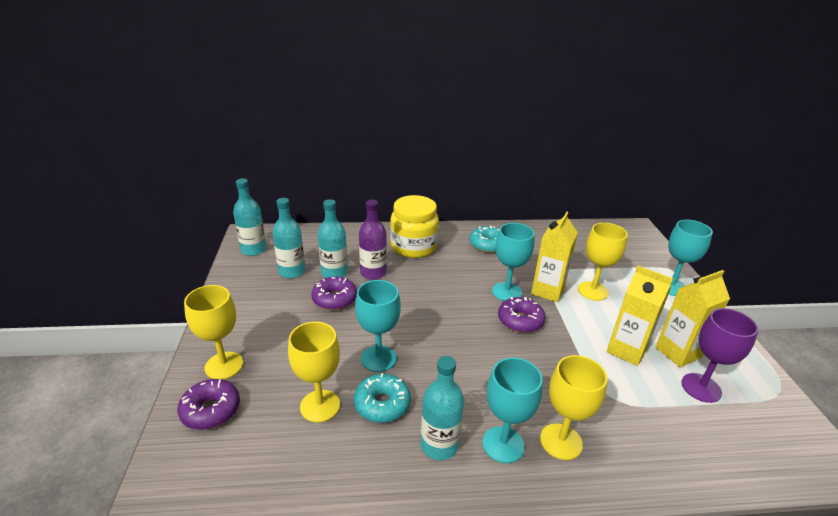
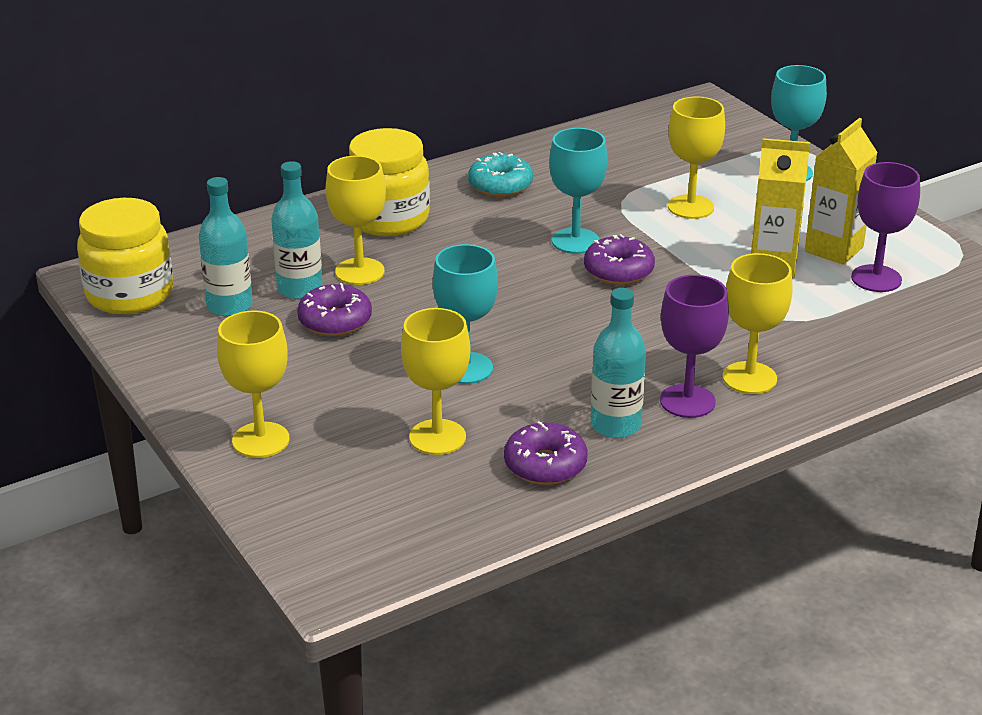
camera: 25 degrees left, 0 degrees up
purple donut [177,379,240,430] -> purple donut moved to [504,421,588,485]
turquoise bottle [233,179,267,256] -> yellow jar [77,198,173,314]
turquoise donut [354,373,411,423] -> none
purple bottle [359,200,387,280] -> yellow goblet [326,156,386,285]
turquoise goblet [482,358,542,463] -> purple goblet [660,275,729,418]
yellow carton [531,212,578,302] -> none

